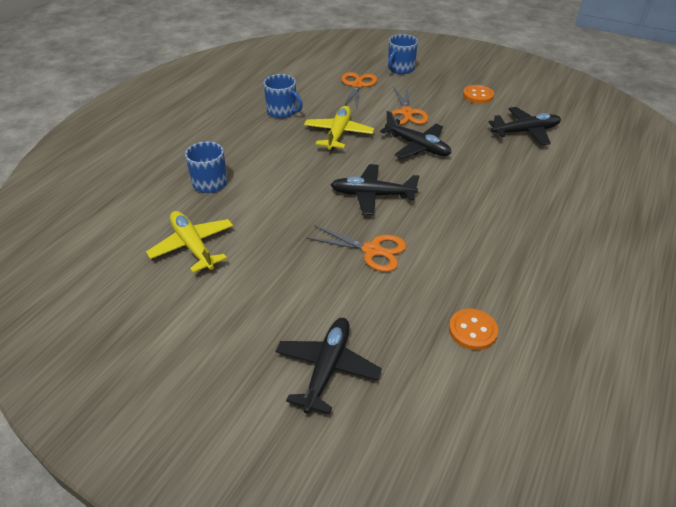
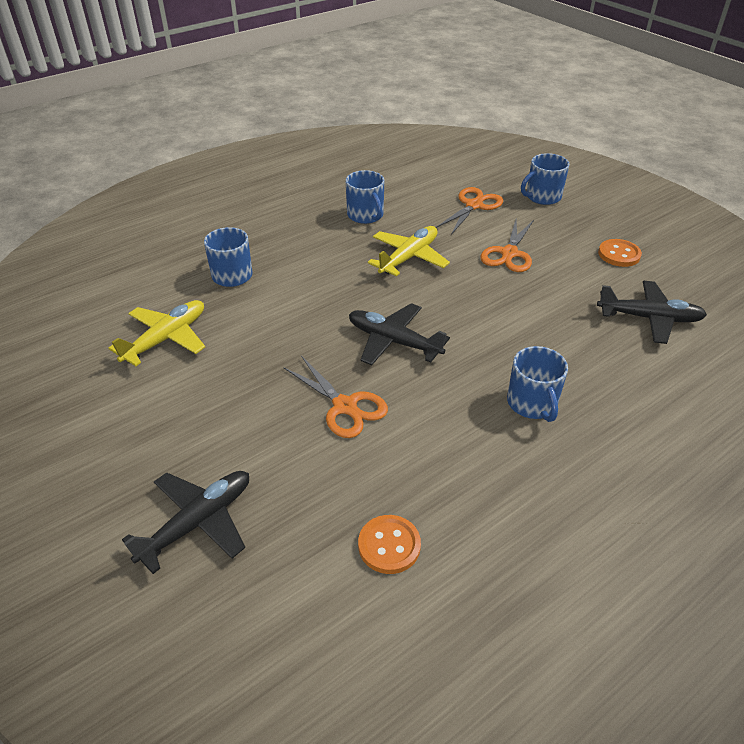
camera: 25 degrees right, 0 degrees up
yellow plane [146,211,233,273] -> yellow plane turned 45 degrees clockwise [108,300,205,366]
black plane [380,111,451,159] -> none
none -> blue mug [507,346,568,422]

